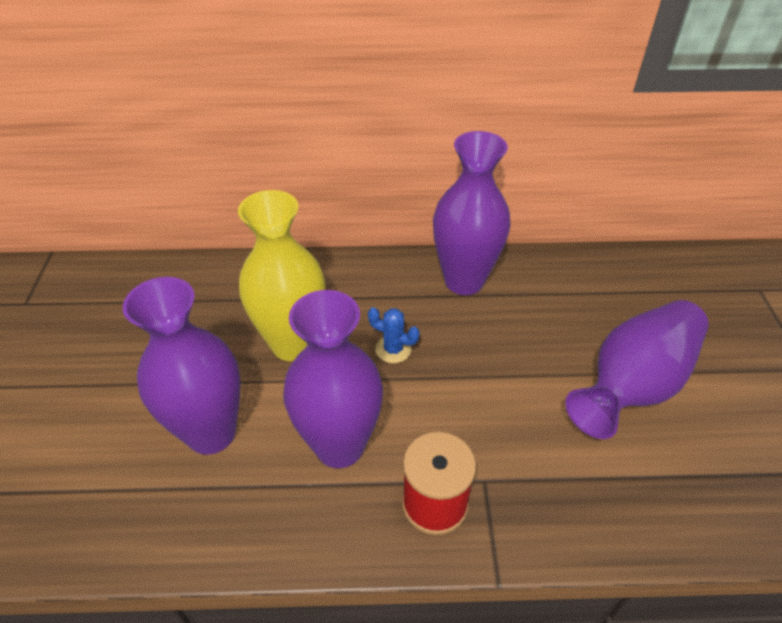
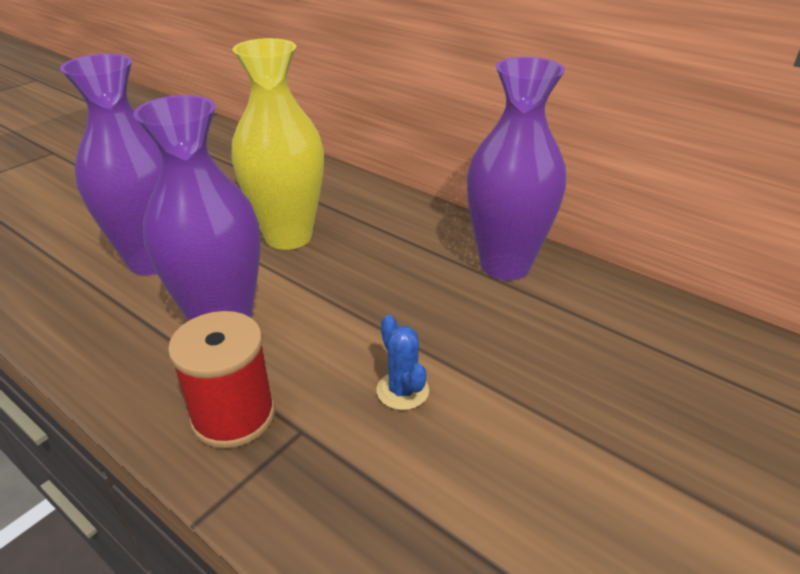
camera: 40 degrees right, 10 degrees down
blue cactus [368,307,420,363] -> blue cactus moved to [376,315,429,410]
purple vase [565,300,709,439] -> none

